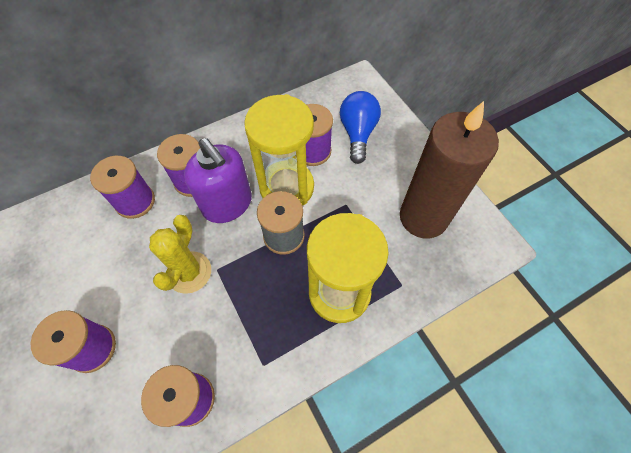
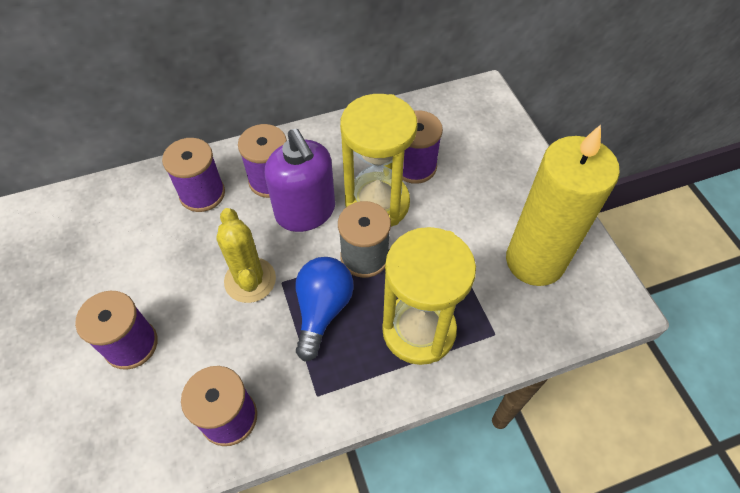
camera: 10 degrees right, 5 degrees down
yellow cactus [149,215,211,294] -> yellow cactus turned 45 degrees counterclockwise [216,208,276,303]
blue light bulb [340,91,381,164] -> blue light bulb moved to [295,257,354,362]
brown candle [400,101,499,238] -> yellow candle [506,125,620,286]

